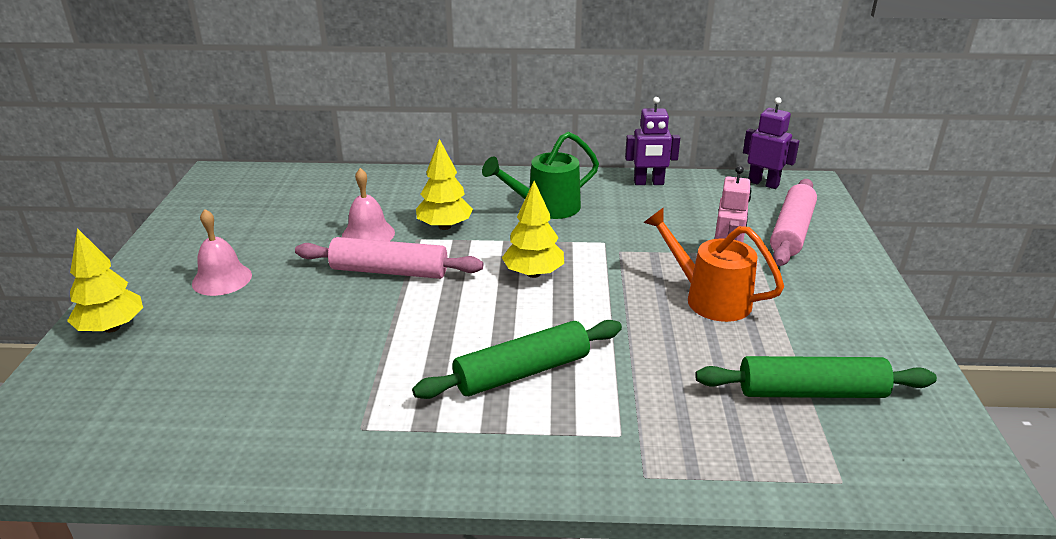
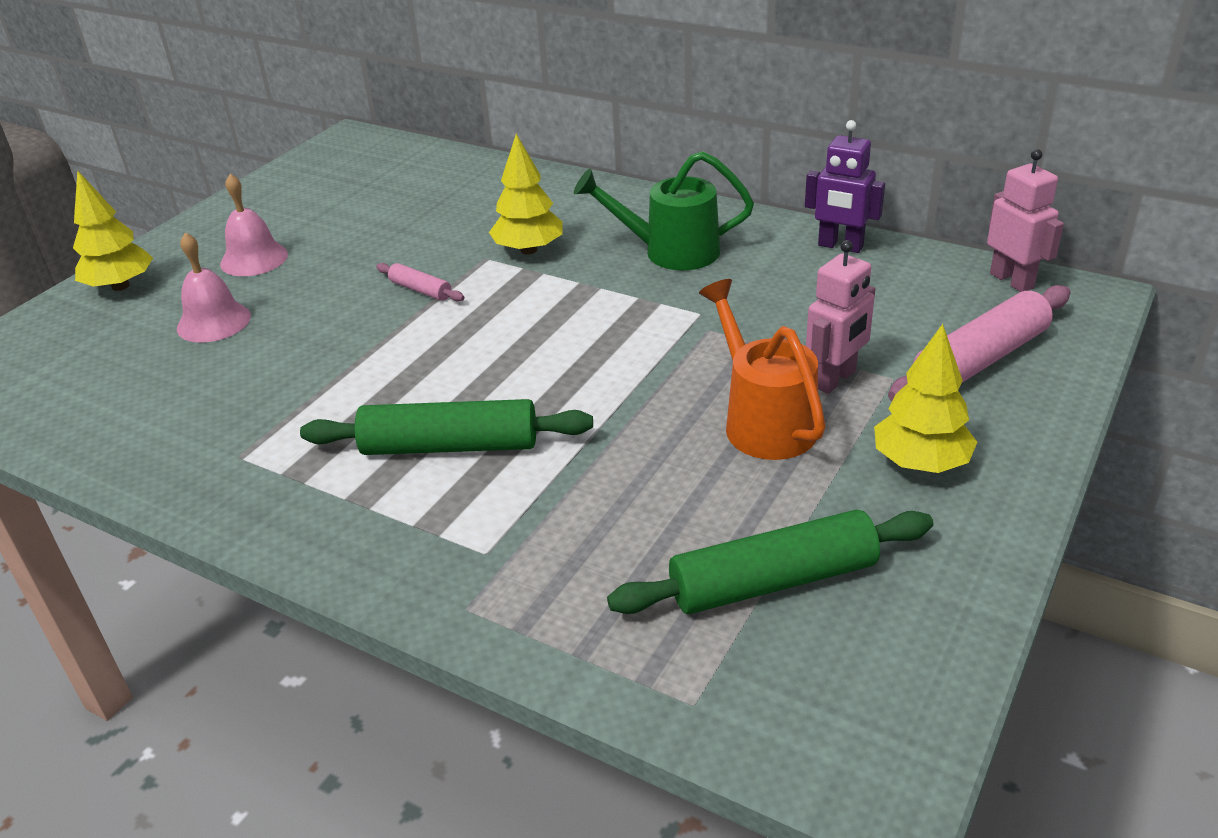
camera: 30 degrees right, 5 degrees up
pink rolling pin [295,237,483,279] -> pink rolling pin [376,263,465,302], size x0.49
pink bell [342,168,395,241] -> pink bell moved to [177,232,251,343]
yellow tree [502,181,564,278] -> yellow tree moved to [874,324,977,473]
green rolling pin [695,356,937,398] -> green rolling pin turned 45 degrees counterclockwise [607,510,933,614]
purple robot [743,97,799,189] -> pink robot [987,149,1064,292]

